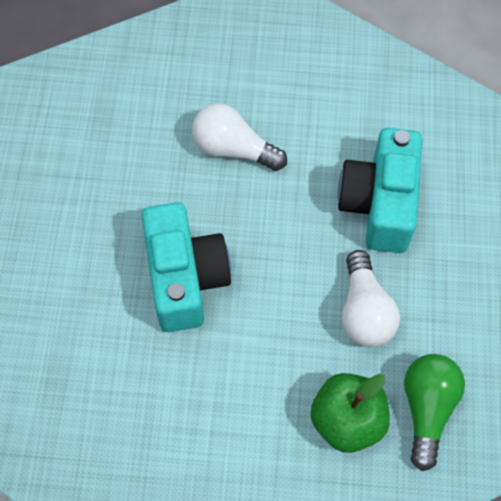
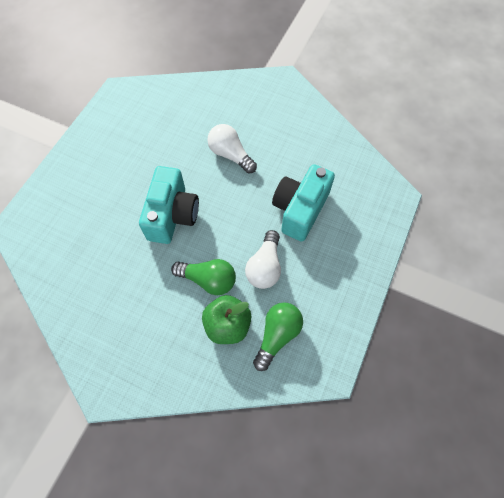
camera: 20 degrees right, 0 degrees up
none -> green light bulb [171,259,236,295]

